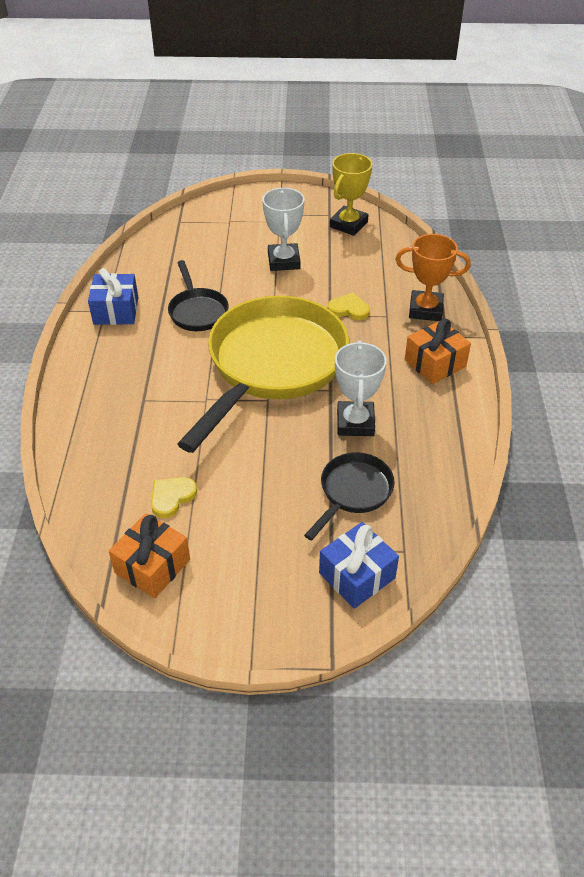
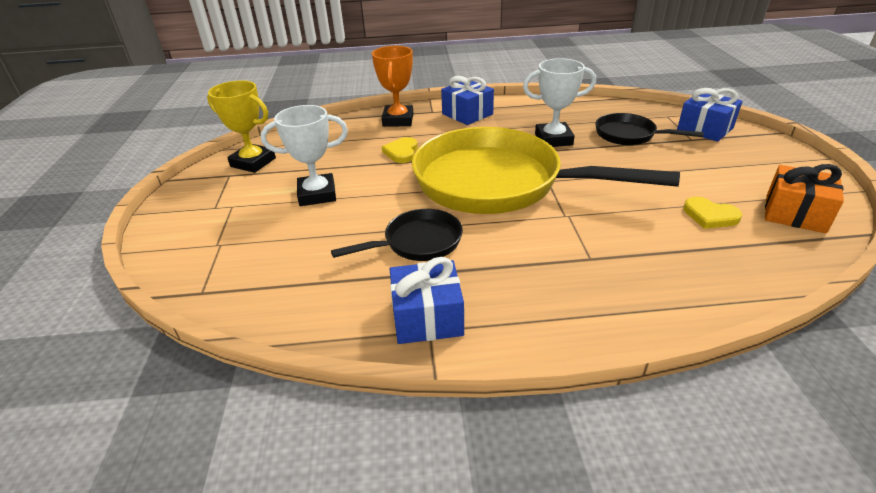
camera: 95 degrees left, 10 degrees down
orange gift [405,319,471,384] -> blue gift [441,76,494,125]

